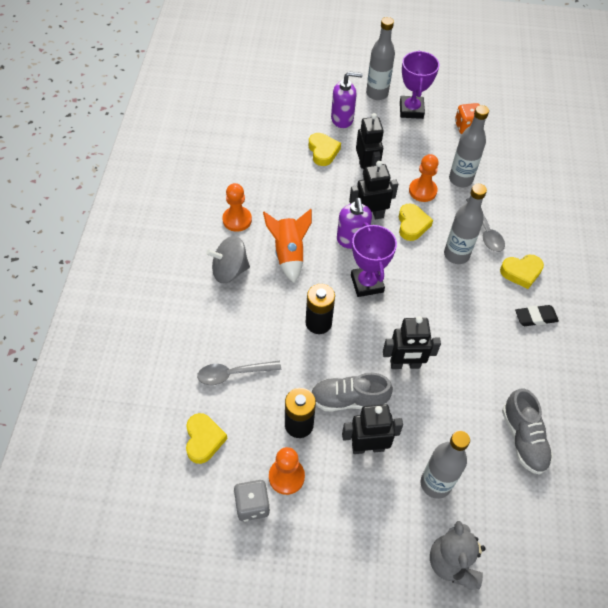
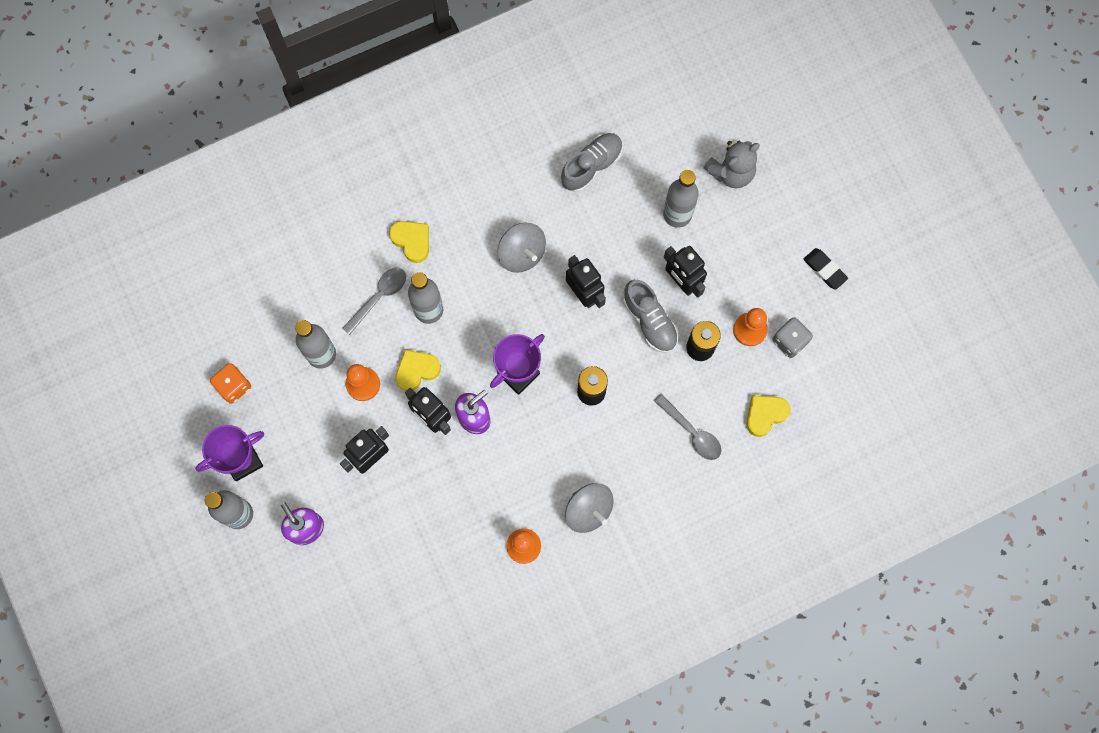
camera: 120 degrees left, 20 degrees up
orange rocket [263,209,312,283] -> none
yellow heart [309,133,341,166] -> none
black eraser [515,305,559,326] -> black eraser moved to [803,248,848,290]
none -> grey spinning top [498,223,546,273]

